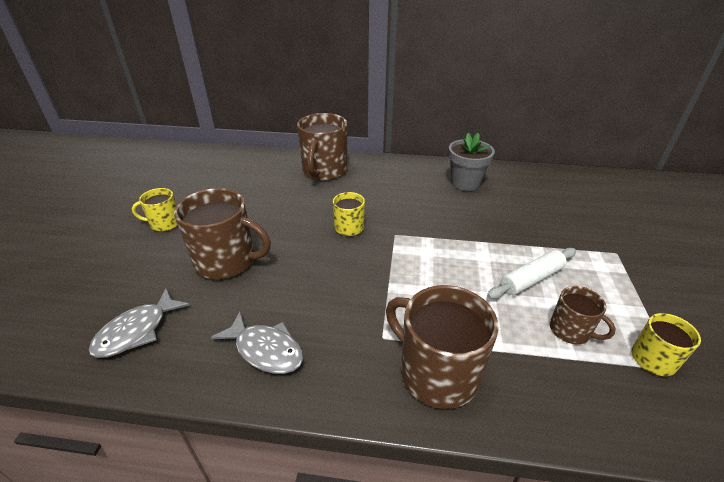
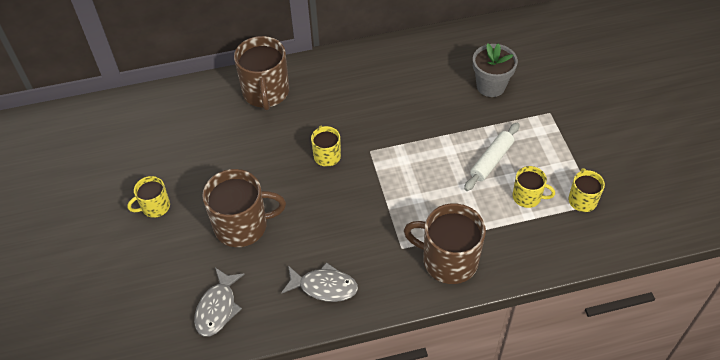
camera: 20 degrees left, 15 degrees up
grey flower pot [448,133,495,191] -> grey flower pot moved to [473,43,518,97]
brown mug [550,286,616,344] -> yellow mug [512,166,555,208]

